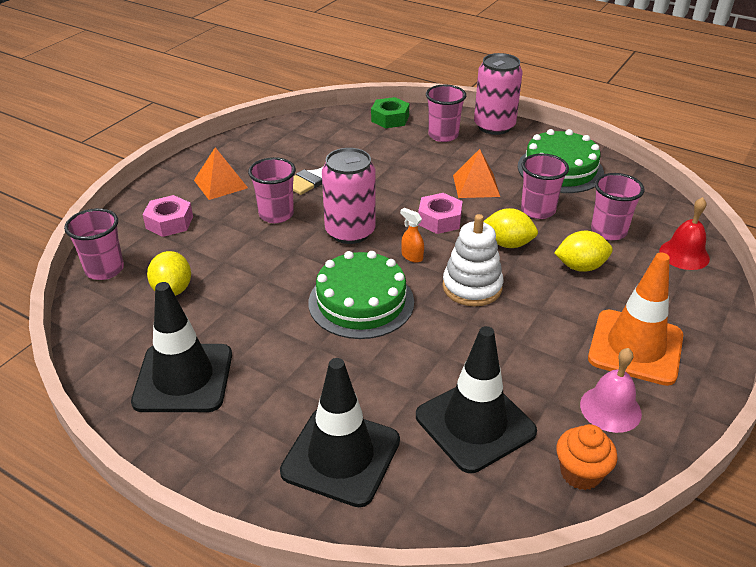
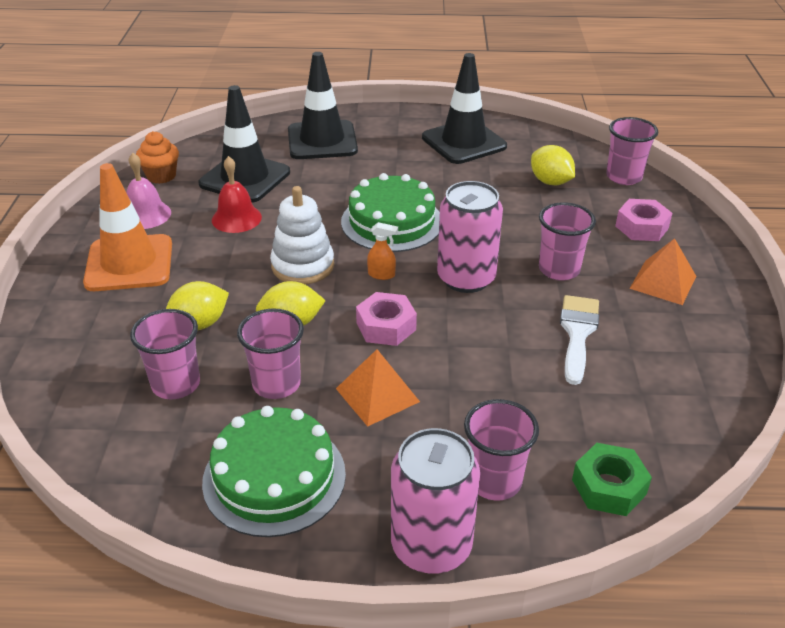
camera: 150 degrees right, 0 degrees up
red bell [659,197,710,270] -> red bell moved to [212,156,262,233]

